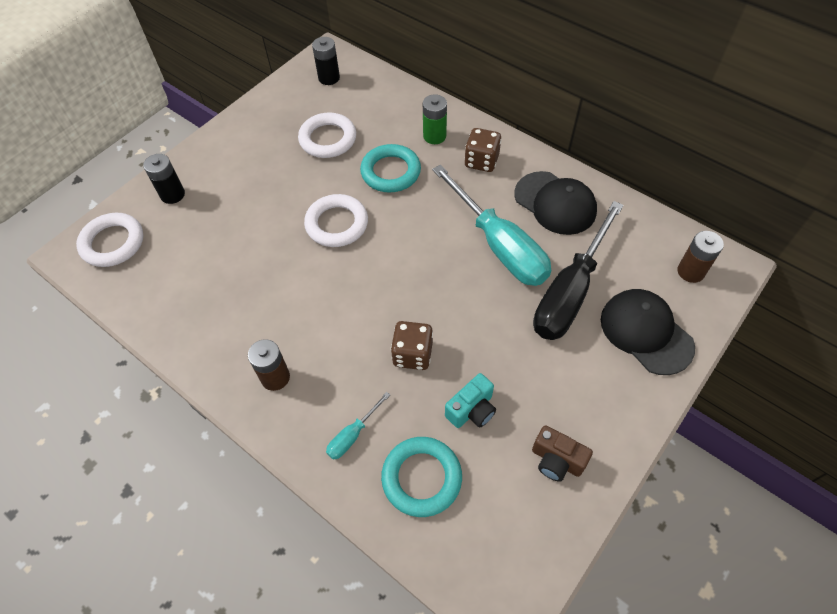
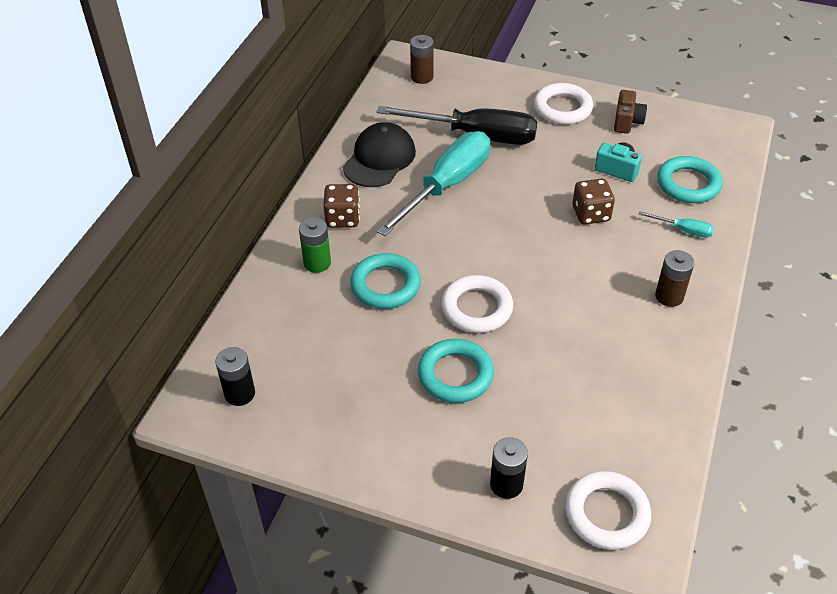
camera: 110 degrees left, 10 degrees down
white ring [298,113,356,158] -> white ring moved to [534,83,593,124]
black cap [601,289,695,375] -> none
none -> turquoise ring [418,339,494,403]

